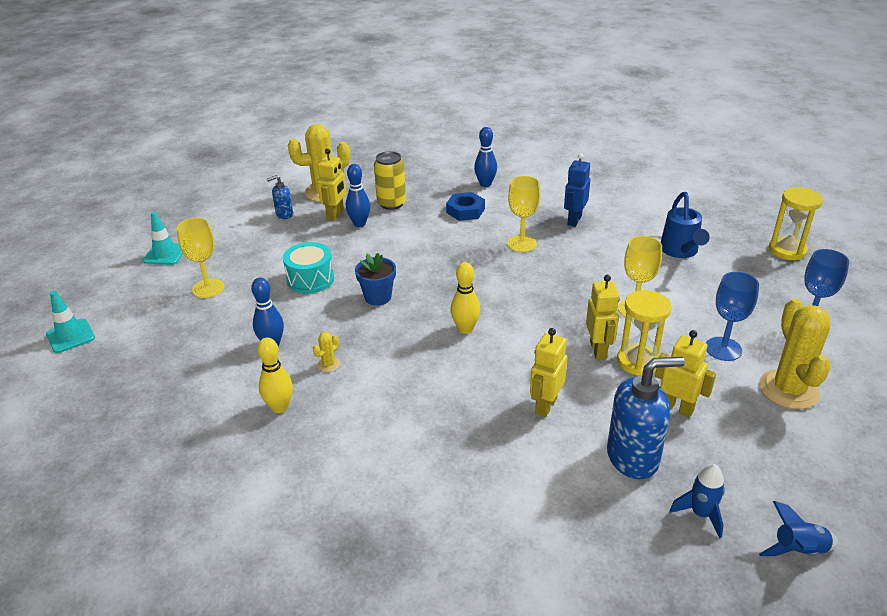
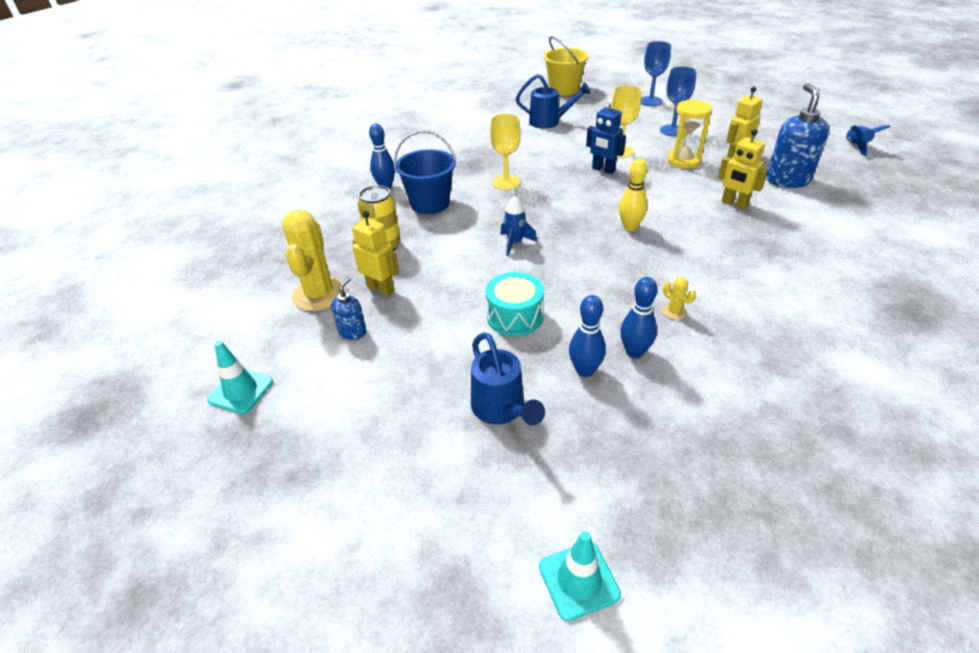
camera: 75 degrees left, 5 degrees up
turquoise traffic cone [143,212,183,265] -> turquoise traffic cone moved to [207,341,273,414]
yellow goblet [177,218,225,298] -> blue watering can [471,332,545,425]
yellow bowling pin [257,337,293,413] -> none
blue soap dispenser [267,175,293,219] -> blue soap dispenser turned 150 degrees counterclockwise [331,277,366,340]
blue bowling pin [346,164,370,227] -> blue bowling pin moved to [569,295,606,377]
blue flower pot [355,253,396,306] -> none
blue nut [446,192,485,221] -> blue bucket [394,131,456,214]
blue robot [564,153,590,227] -> blue robot moved to [586,99,626,174]
yellow robot [586,275,619,360] -> none
blue rocket [669,464,725,539] -> blue rocket moved to [500,196,537,256]
yellow cactus [759,299,831,409] -> none
yellow hourglass [769,187,823,260] -> yellow bucket [543,36,589,96]

